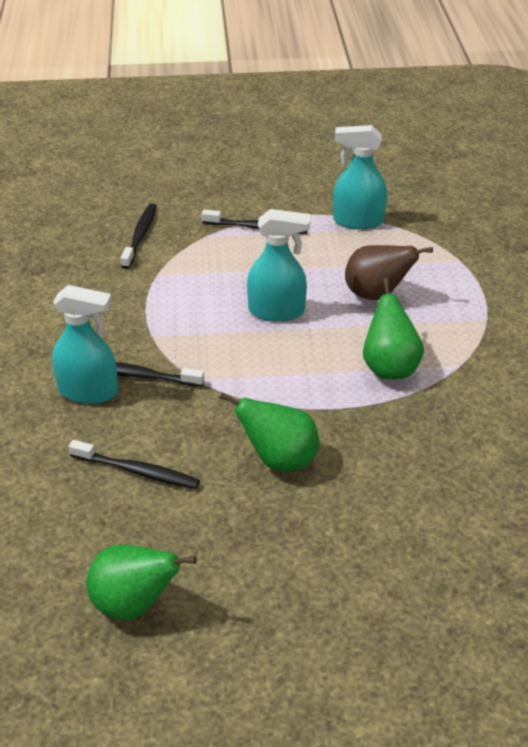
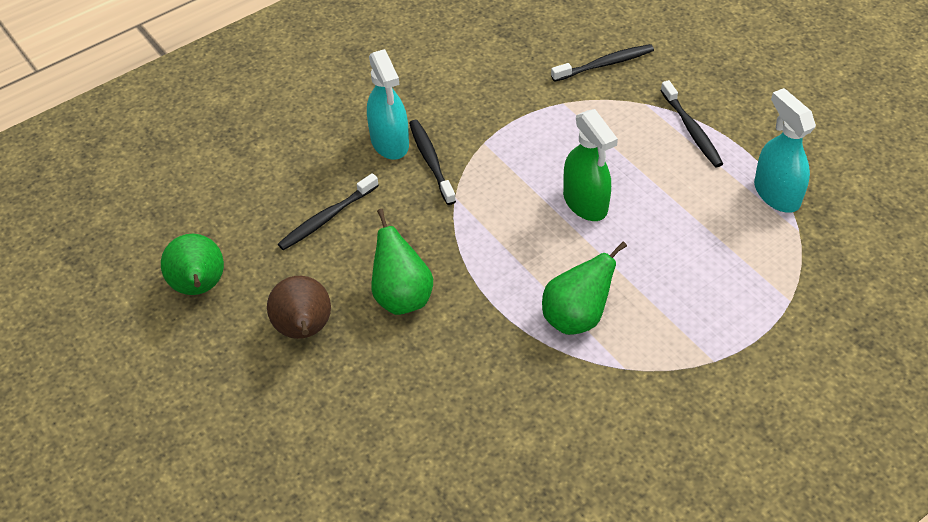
camera: 60 degrees right, 10 degrees up
black toothbrush [69,440,200,489] -> black toothbrush turned 60 degrees clockwise [278,173,379,250]
turquoise spray bottle [247,209,310,322] -> green spray bottle [563,109,618,221]
brown pear [345,245,433,300] -> brown pear moved to [267,276,331,339]

